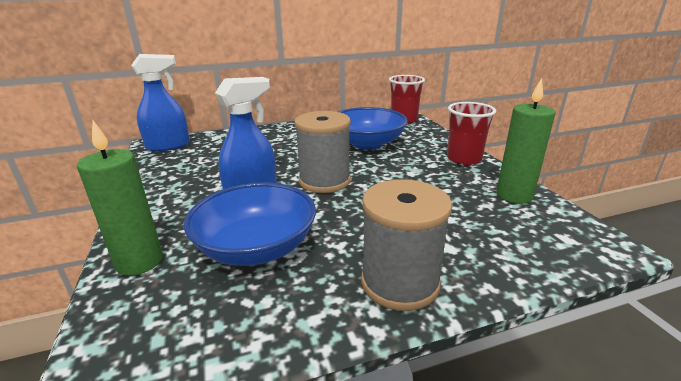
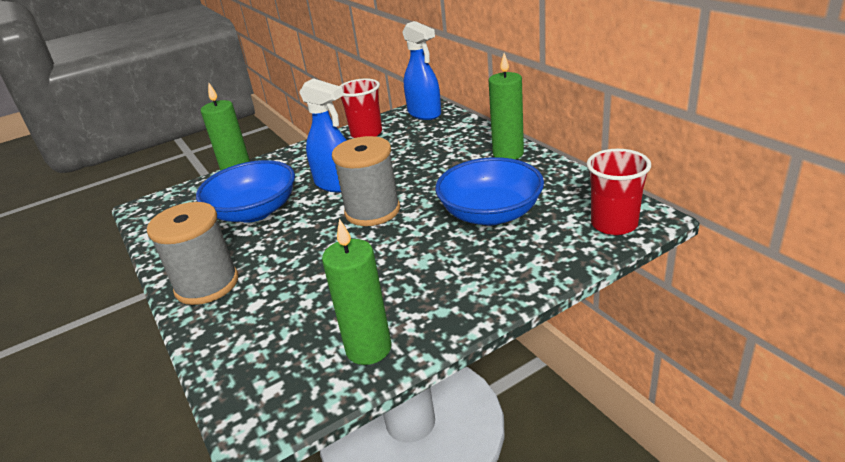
camera: 80 degrees right, 5 degrees up
red cup [447,102,496,165] -> red cup moved to [340,78,382,138]
none -> green candle [489,53,524,159]

